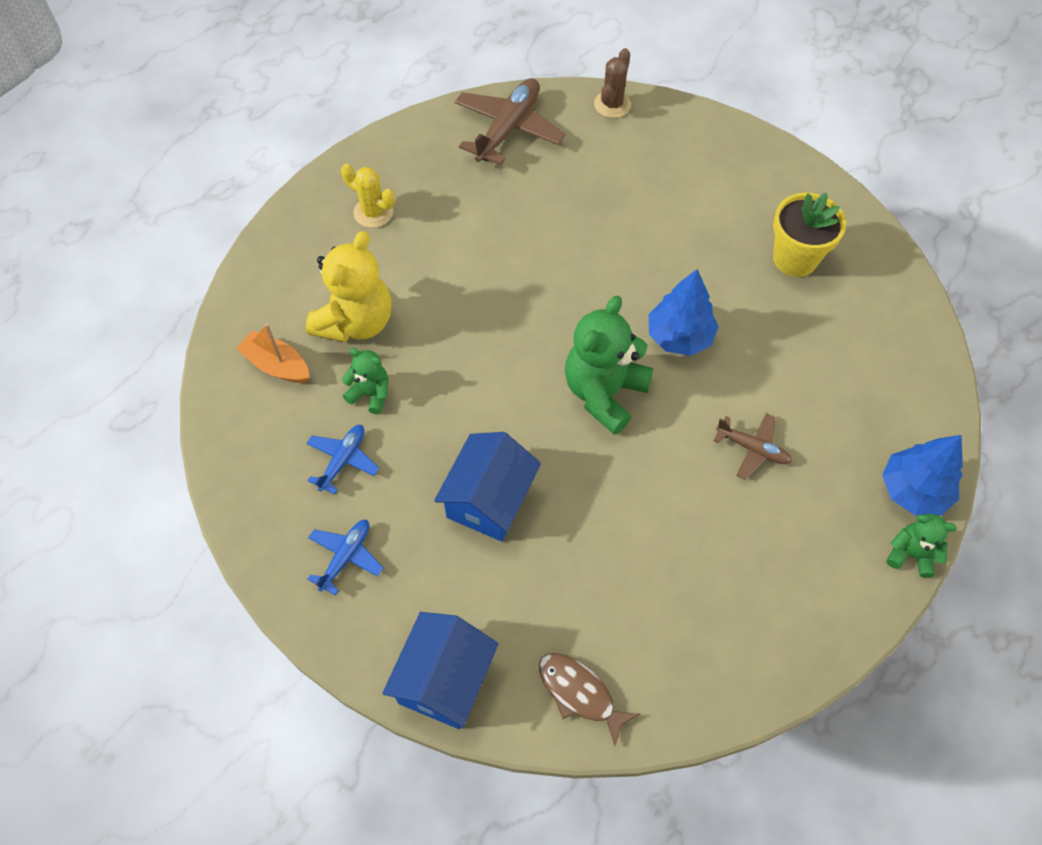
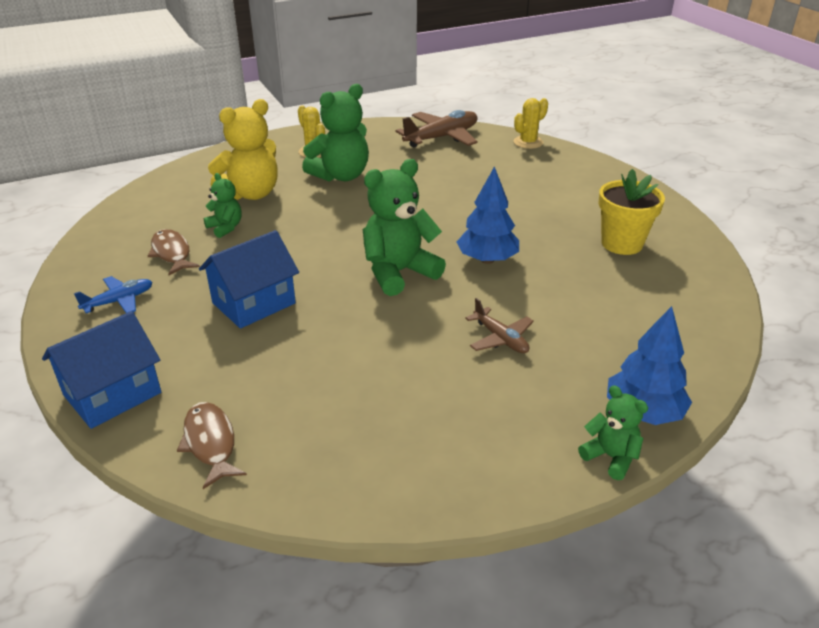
camera: 25 degrees right, 25 degrees down
orange boat [236,323,310,383] -> none
blue plane [306,425,379,494] -> brown fish [148,229,200,275]
brown cactus [594,48,631,118] -> yellow cactus [514,98,548,149]
none -> green teddy bear [302,84,369,182]

